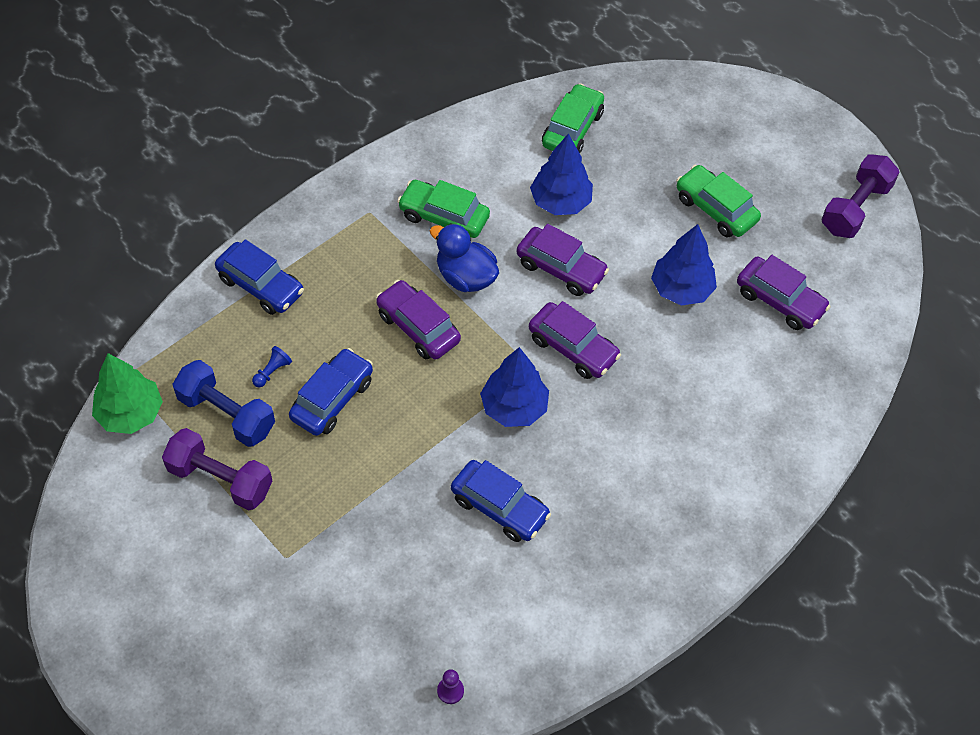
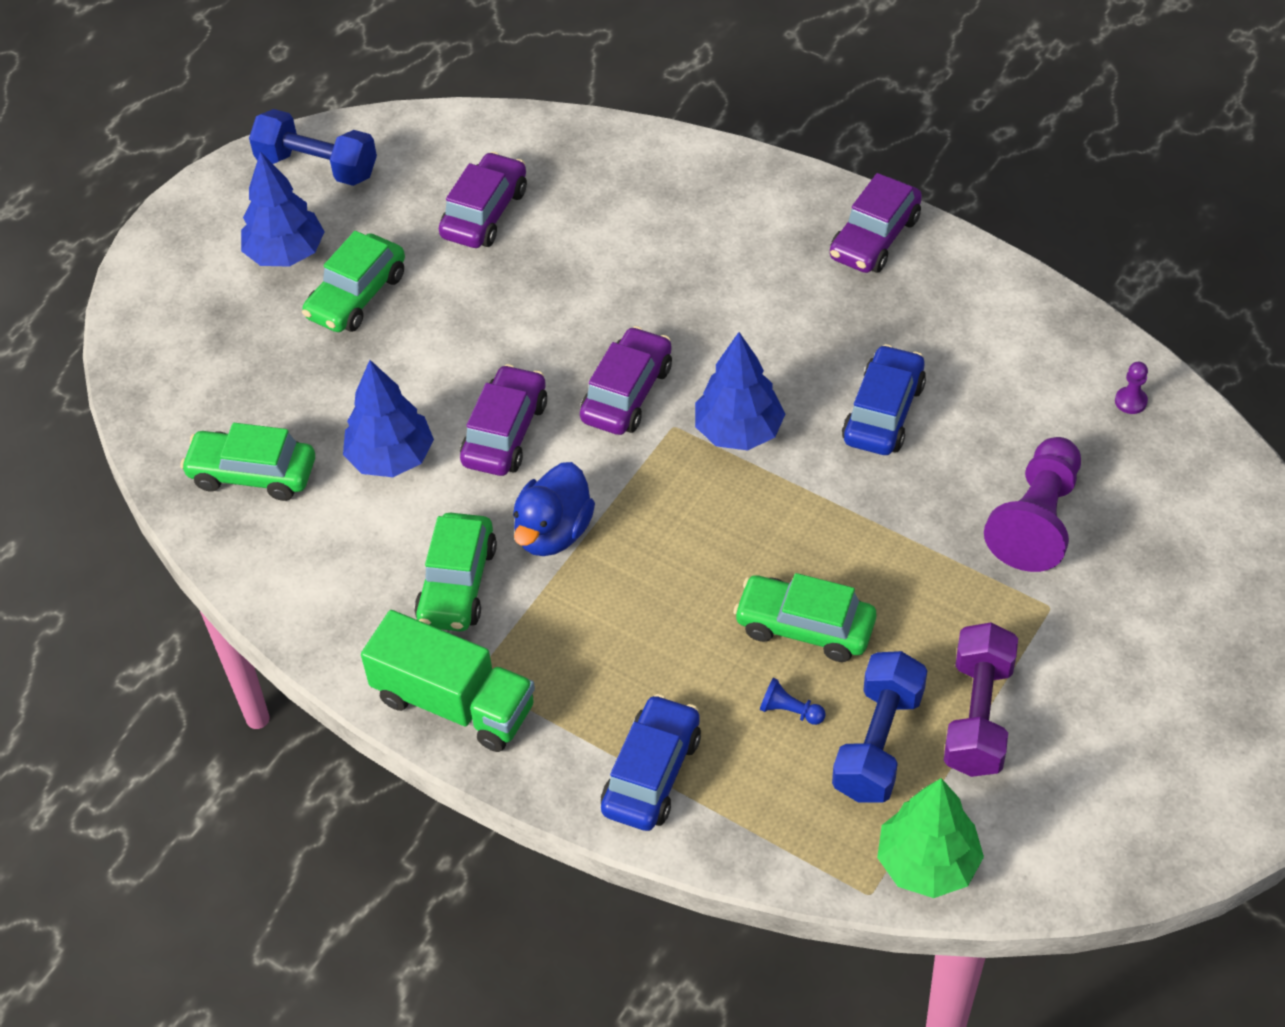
camera: 100 degrees left, 5 degrees down
blue car [289,348,373,436] -> green car [733,573,876,662]
purple car [376,280,461,360] -> purple car moved to [830,173,922,273]
blue tree [651,224,717,306] -> blue tree moved to [241,152,325,267]
purple dumbbell [821,154,899,238] -> blue dumbbell [249,109,377,186]
none -> green truck [361,610,535,752]
none -> purple pawn [984,437,1081,572]

